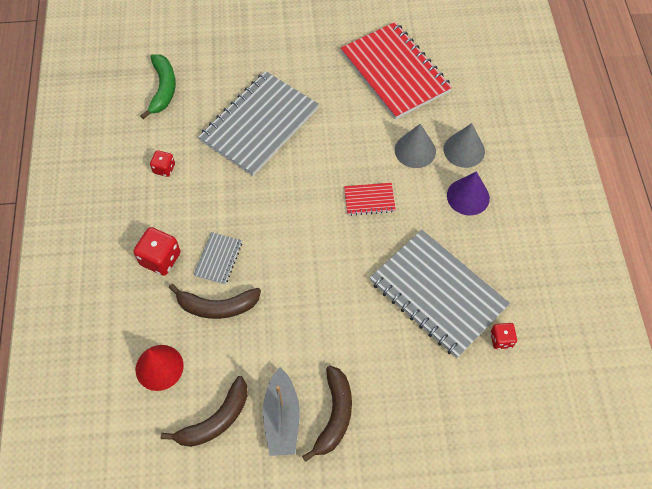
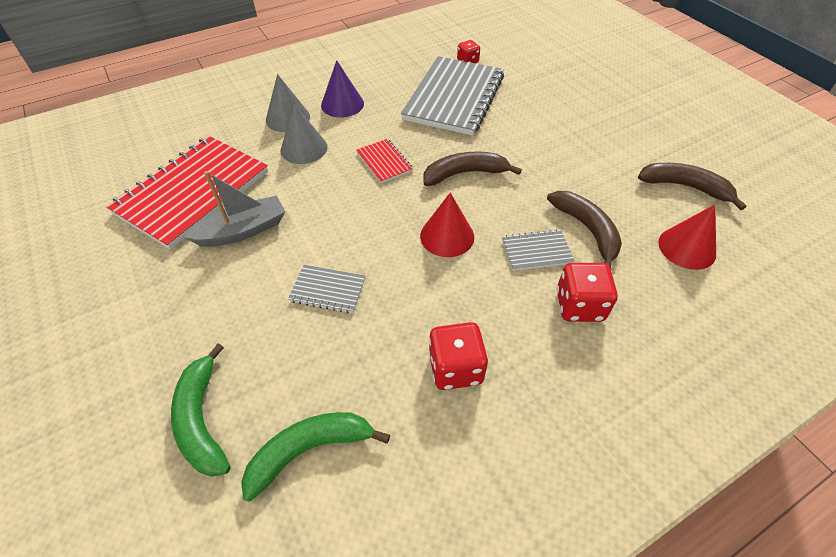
camera: 115 degrees left, 10 degrees down
red dice [150,150,175,177] -> red dice [428,322,488,390], size x1.66
grey notebook [198,71,319,176] -> grey notebook [288,265,366,313], size x0.44
grey boat [263,367,300,456] -> grey boat moved to [184,171,285,247]
brown banana [302,366,352,462] -> brown banana moved to [423,152,522,186]
none -> green banana [171,344,230,477]
none -> red cone [420,193,474,257]

